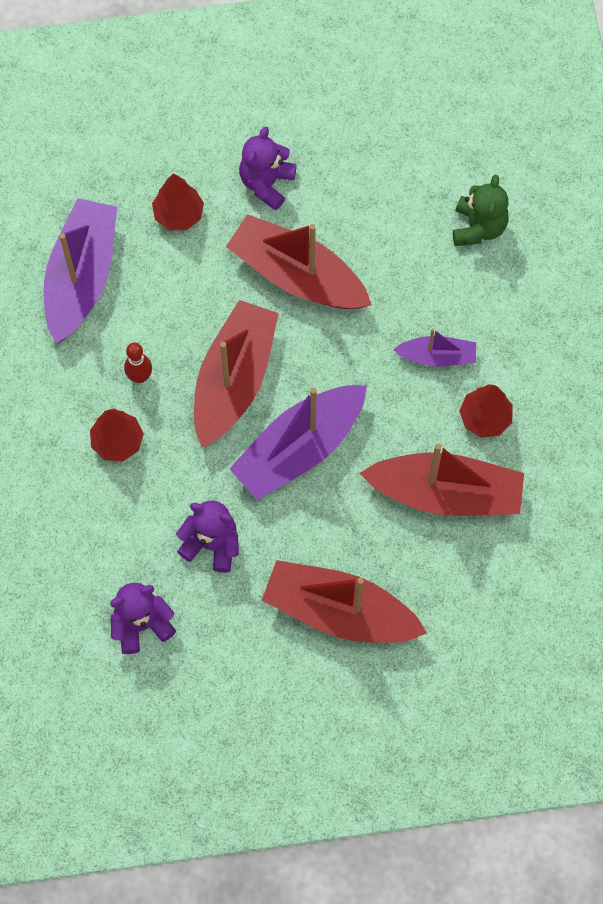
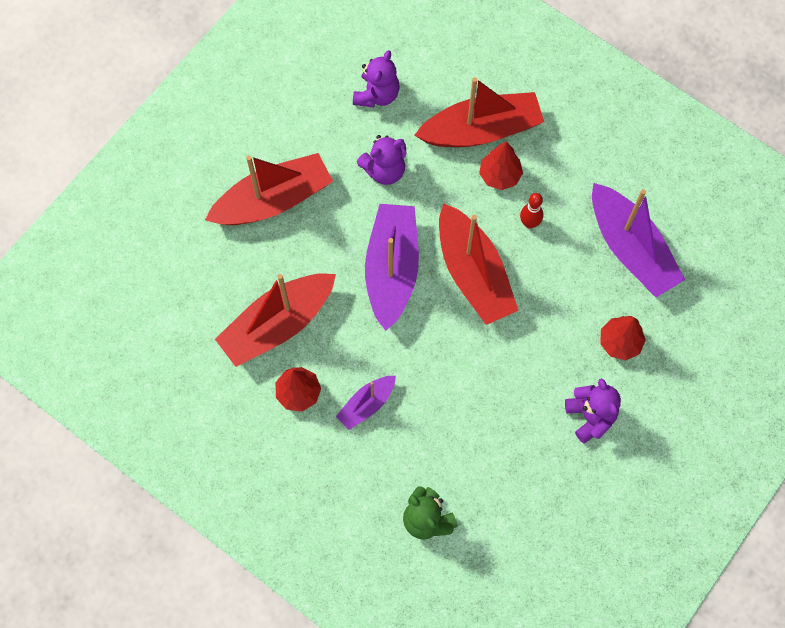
camera: 135 degrees right, 0 degrees up
red boat [226,214,372,309] -> red boat moved to [414,77,544,147]

